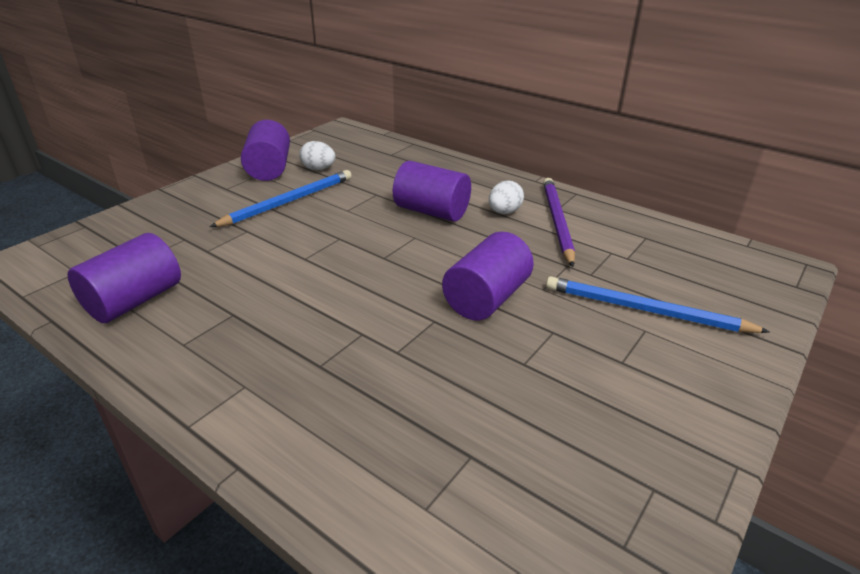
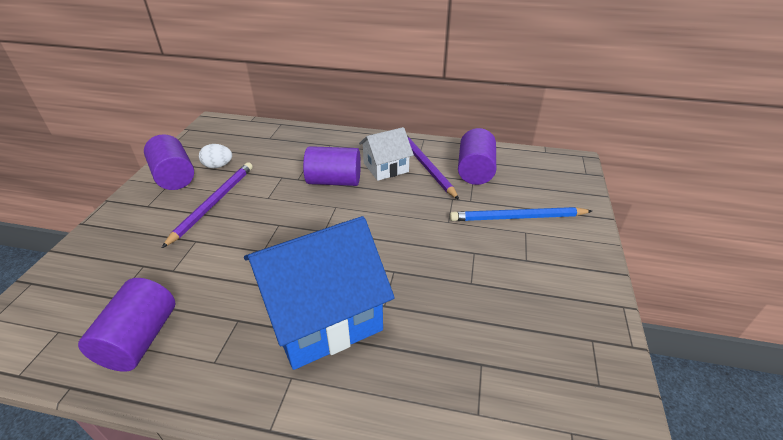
camera: 25 degrees left, 5 degrees up
blue pencil [210,170,352,227] -> purple pencil [162,162,253,248]
purple cylinder [442,232,534,320] -> purple cylinder moved to [458,128,496,185]
white egg [489,181,524,214] -> white house [359,127,414,181]
none -> blue house [244,216,395,370]

